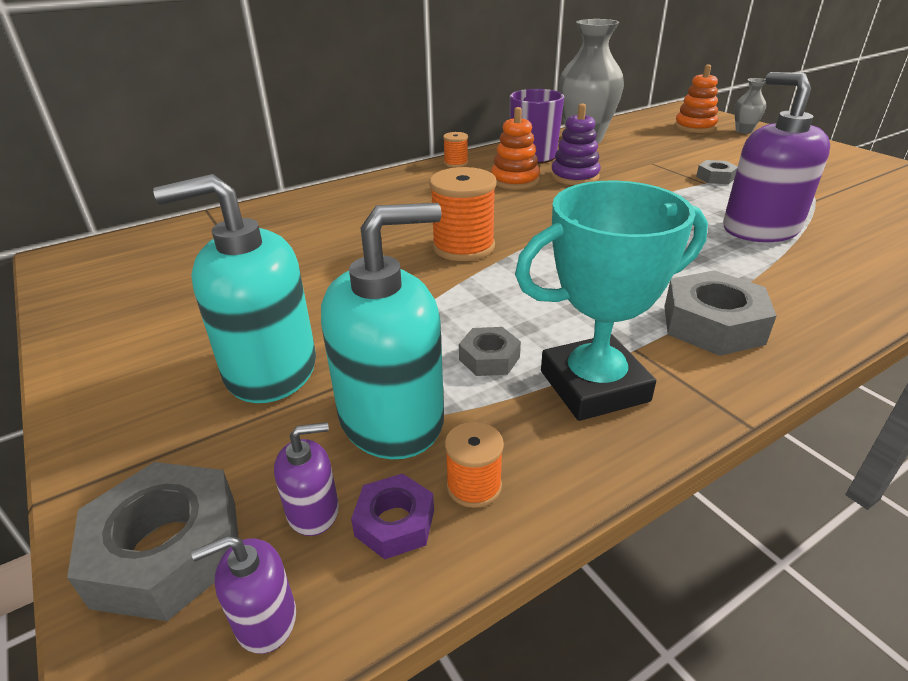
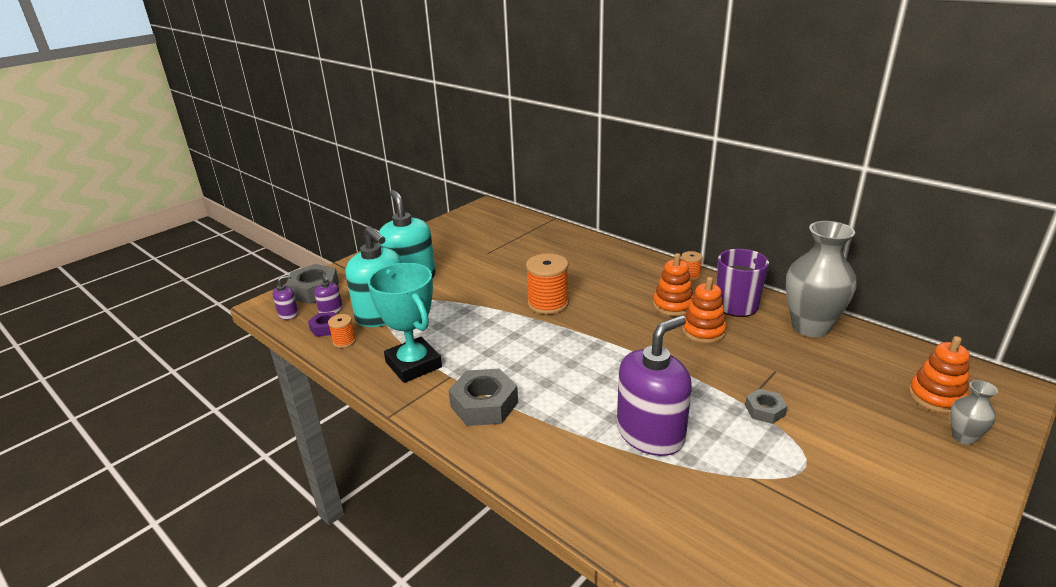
camera: 75 degrees right, 5 degrees down
purple soap dispenser [191,535,296,654] -> purple soap dispenser turned 90 degrees clockwise [273,275,298,320]
grey nut [459,327,521,376] -> none
purple stacking toy [551,104,601,185] -> orange stacking toy [682,277,727,344]

